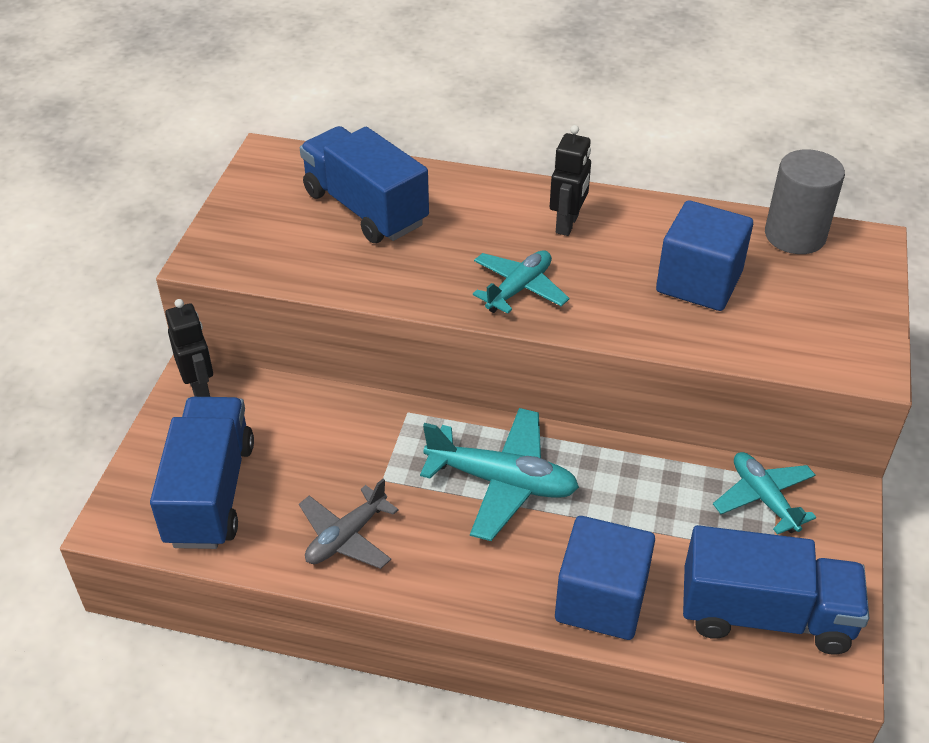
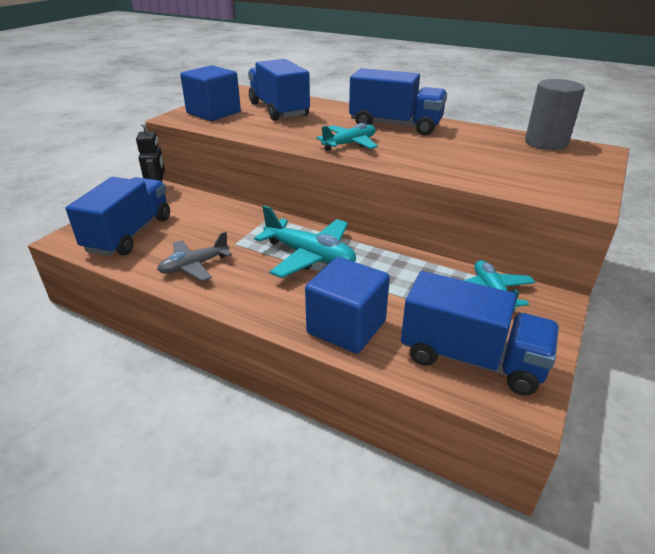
camera: 15 degrees right, 10 degrees down
black robot [550,125,591,236] -> blue truck [349,68,447,135]
blue cube [656,200,753,311] -> blue cube moved to [180,65,241,121]

